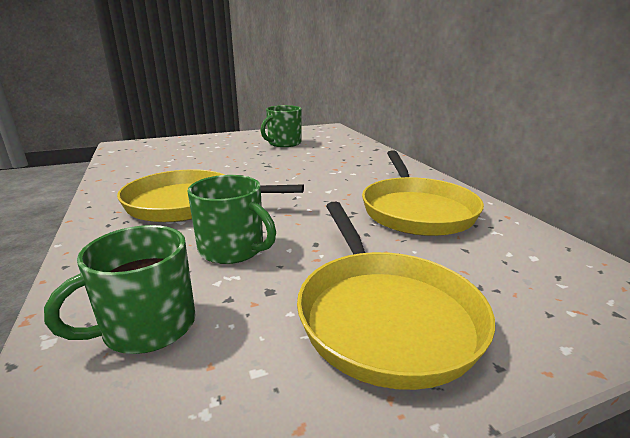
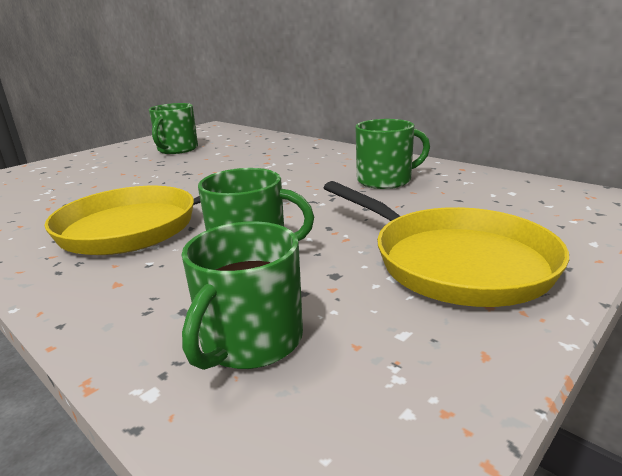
camera: 25 degrees left, 0 degrees up
yellow pan [362,150,484,236] -> green mug [355,119,430,189]

